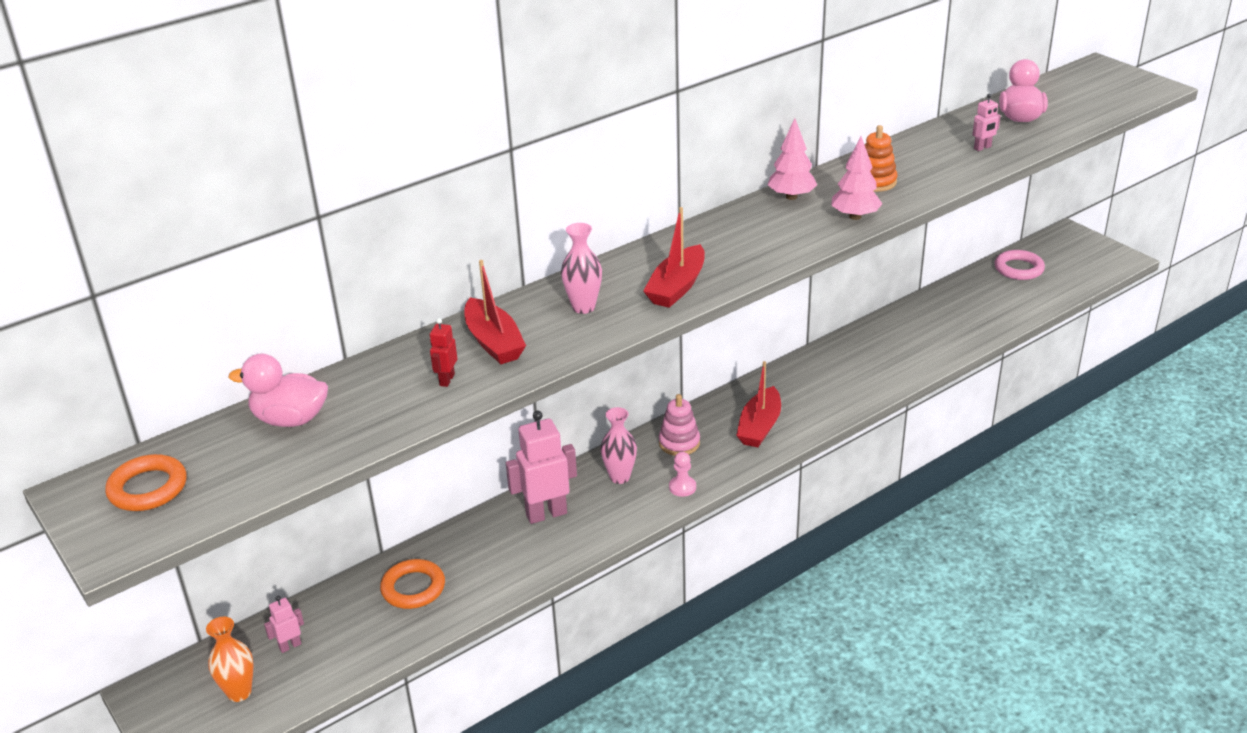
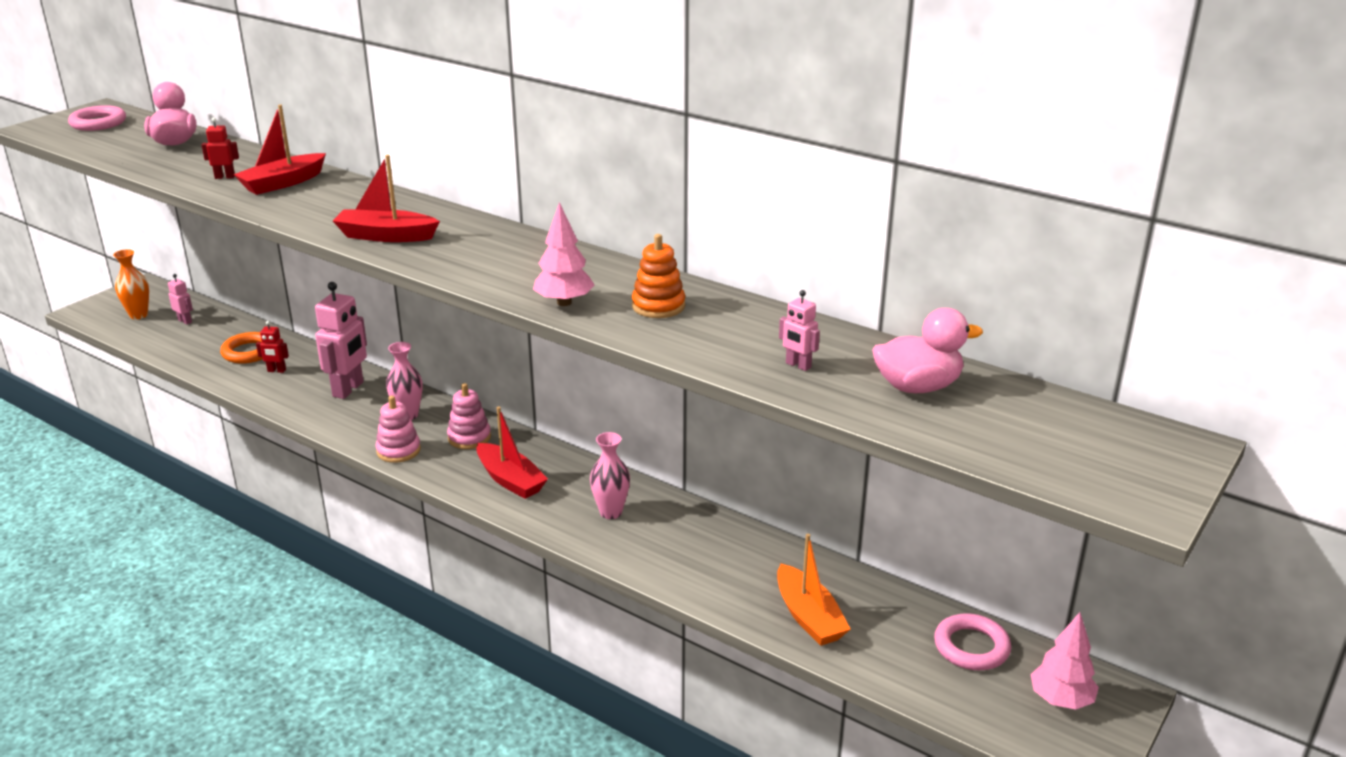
camera: 70 degrees right, 5 degrees down
orange ring [105,454,186,511] -> pink ring [68,105,126,131]
pink robot [506,411,577,524] -> pink robot turned 60 degrees clockwise [315,282,367,399]
pink vase [561,223,602,314] -> pink vase moved to [590,432,630,519]
pink pawn [669,452,696,497] -> pink stacking toy [375,396,421,463]
red boat [736,361,781,447] -> red boat turned 135 degrees counterclockwise [476,406,548,499]
pink tree [767,118,817,200] -> pink tree moved to [1030,612,1099,710]
none -> red robot [256,321,289,373]
none -> orange boat [777,534,851,646]

